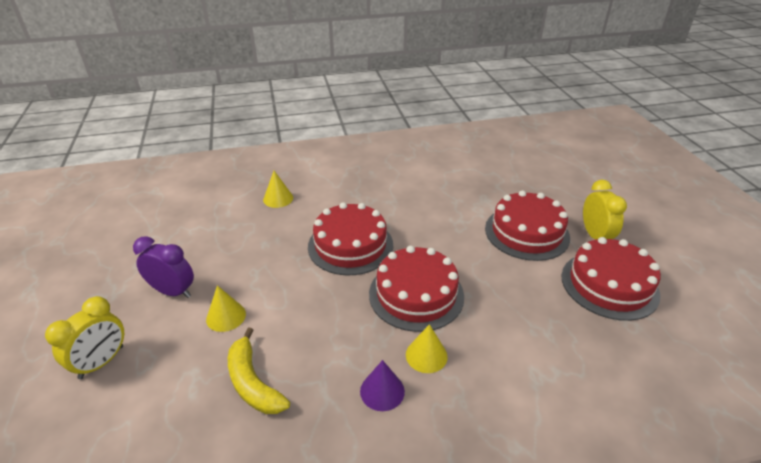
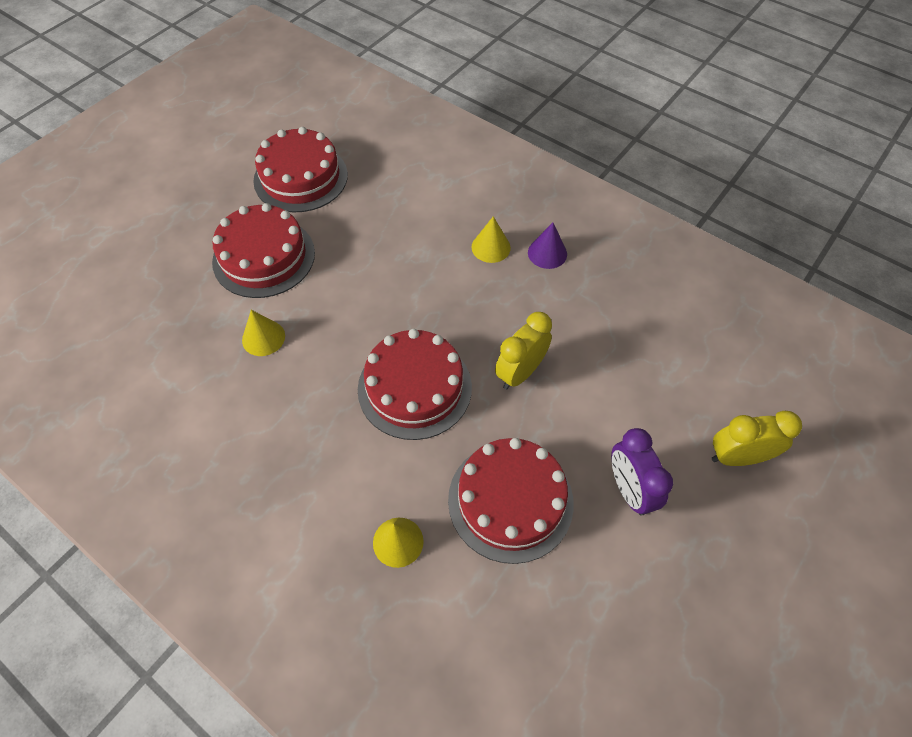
camera: 130 degrees left, 20 degrees up
yellow cone [206,285,246,332] -> yellow cone moved to [242,310,285,356]
yellow banana [228,327,290,414] -> none
red cake [369,246,464,332] -> red cake moved to [448,438,574,564]
yellow clock [583,180,627,240] -> yellow clock moved to [495,312,552,389]

